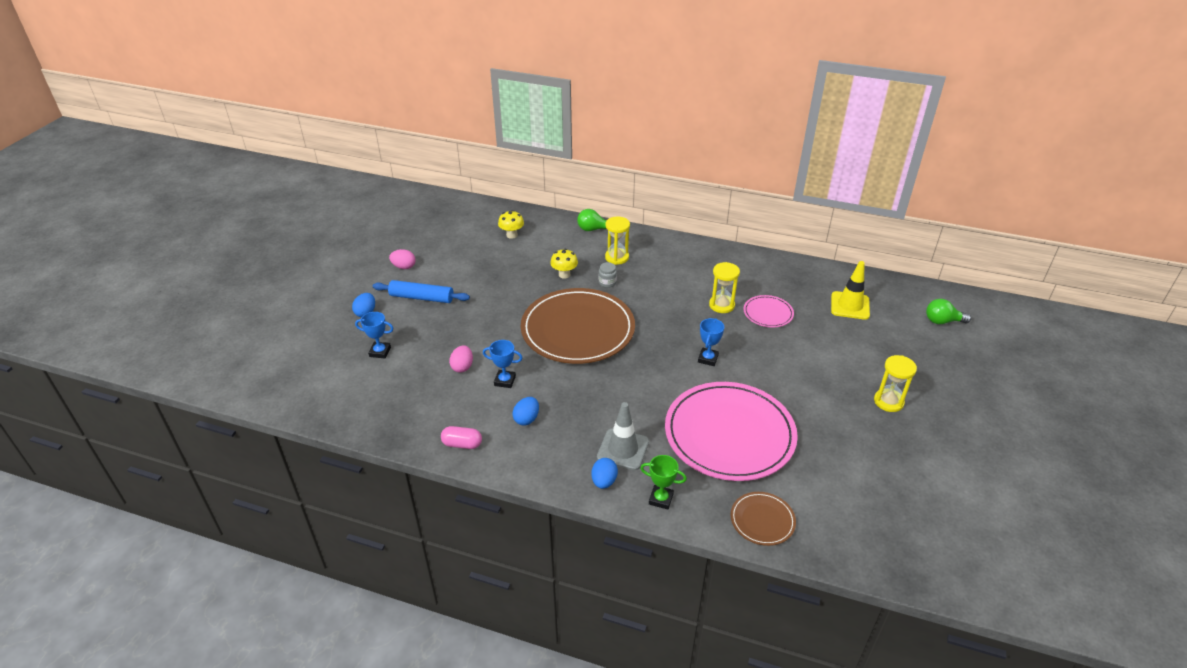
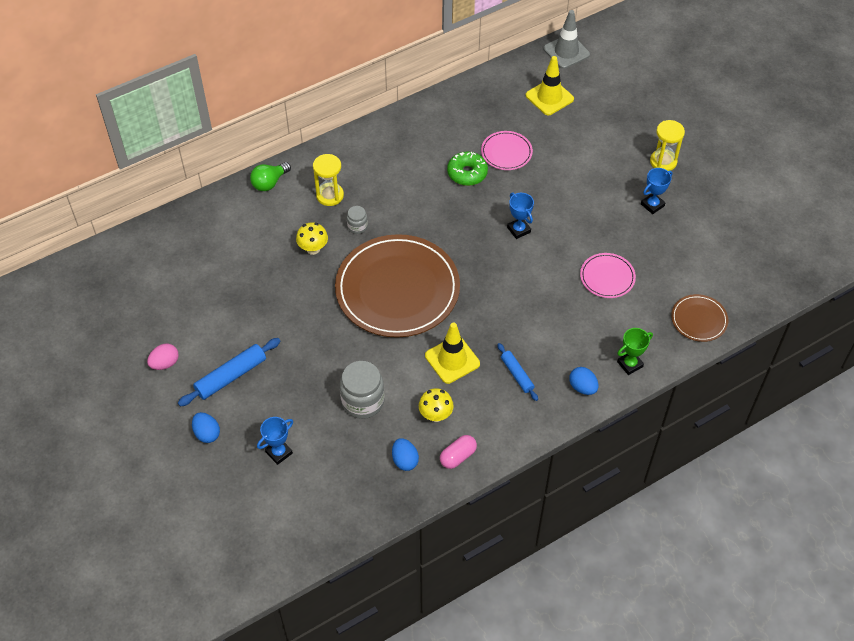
camera: 50 degrees left, 15 degrees up
pink egg [449,345,473,373] -> grey jar [340,361,385,419]
blue trophy [483,340,522,388] -> blue trophy moved to [641,168,672,214]
yellow mushroom [498,210,524,239] -> yellow mushroom moved to [419,388,454,422]
blue egg [513,397,539,425] -> blue egg moved to [392,438,419,471]
grey traffic cone [597,402,649,470] -> grey traffic cone moved to [543,10,590,69]
pink plate [665,382,798,481] -> pink plate [580,253,636,298], size x0.45
yellow hourglass [709,262,740,313] -> green donut [447,152,488,186]
green light bulb [926,299,971,324] -> none
none -> yellow traffic cone [425,323,480,384]
none -> blue rolling pin [497,343,538,401]

